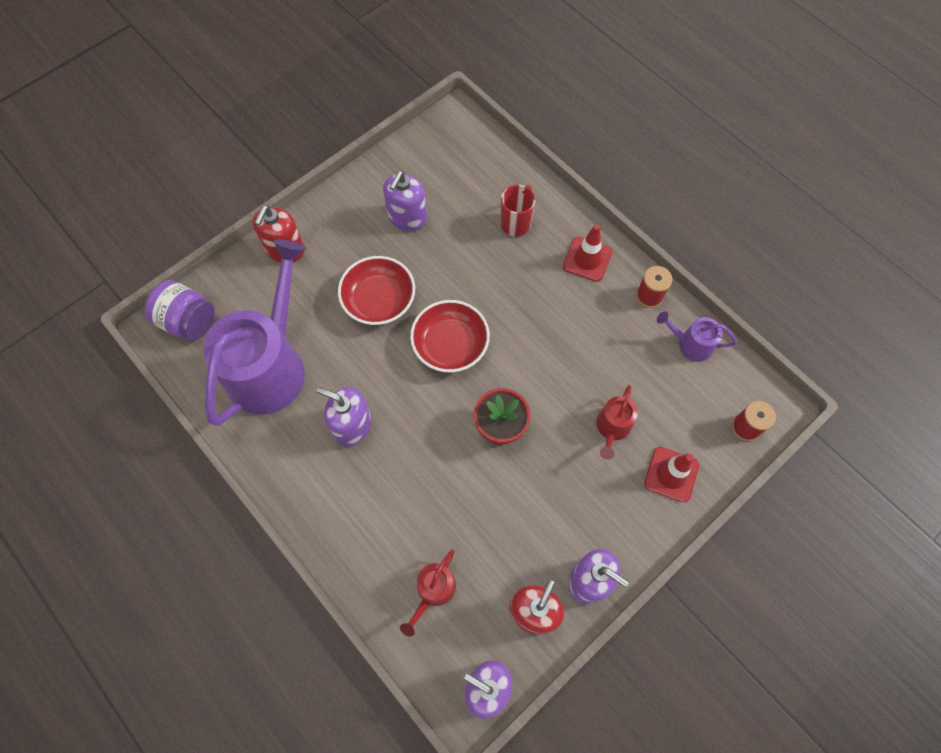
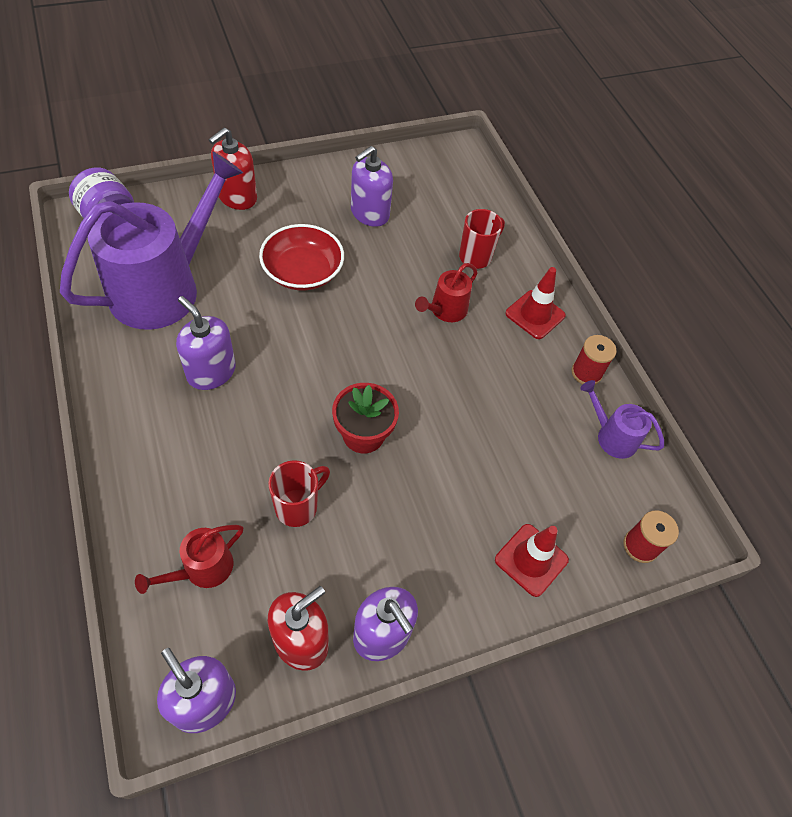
camera: 15 degrees right, 10 degrees down
red bowl [410,300,490,372] -> none
red watering can [596,385,638,460] -> red watering can moved to [415,263,478,322]
none -> red mug [268,460,330,527]

